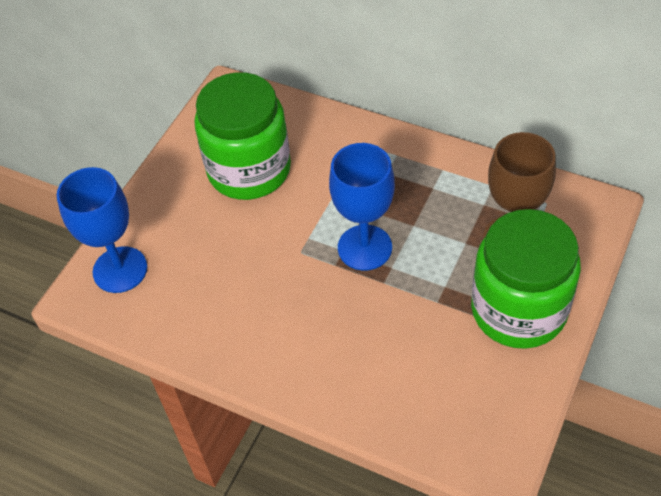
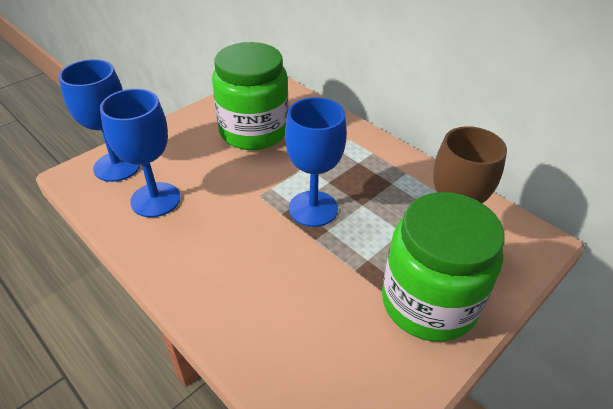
camera: 15 degrees right, 10 degrees down
none -> blue goblet [100,89,180,217]

